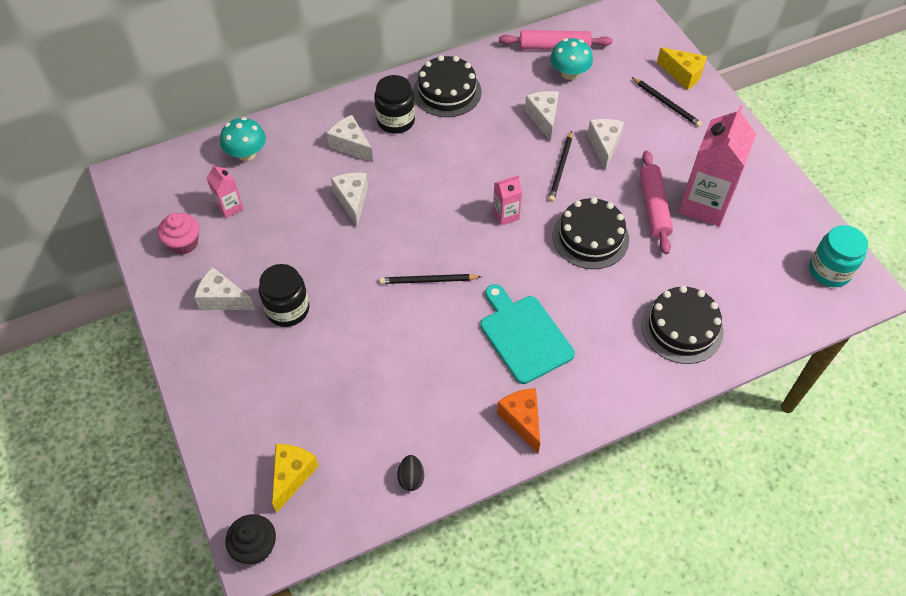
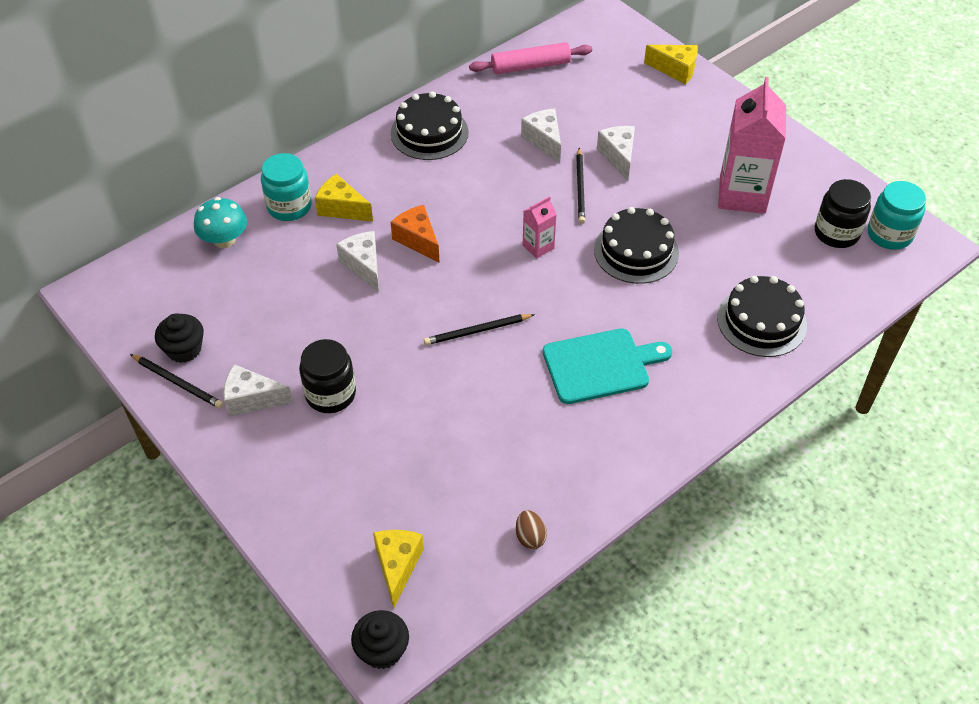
camera: 15 degrees left, 5 degrees down
pink cupcake [158,213,199,255] -> black cupcake [155,313,204,363]
pink carton [207,164,244,218] -> none
white cheese [327,115,373,162] -> yellow cheese [315,174,373,222]
black jar [374,75,415,134] -> black jar moved to [815,179,871,248]
black egg [397,455,424,491] -> brown egg [516,510,547,549]
turquoise cutting board [480,284,575,384] -> turquoise cutting board turned 120 degrees clockwise [543,328,672,404]
orange cheese [497,388,540,454] -> orange cheese moved to [391,205,440,263]
turquoise mushroom [550,38,593,80] -> none
black pencil [632,77,702,127] -> black pencil moved to [130,354,223,408]
pink rolling pin [640,151,673,254] -> none
none -> turquoise jar [261,153,312,221]

